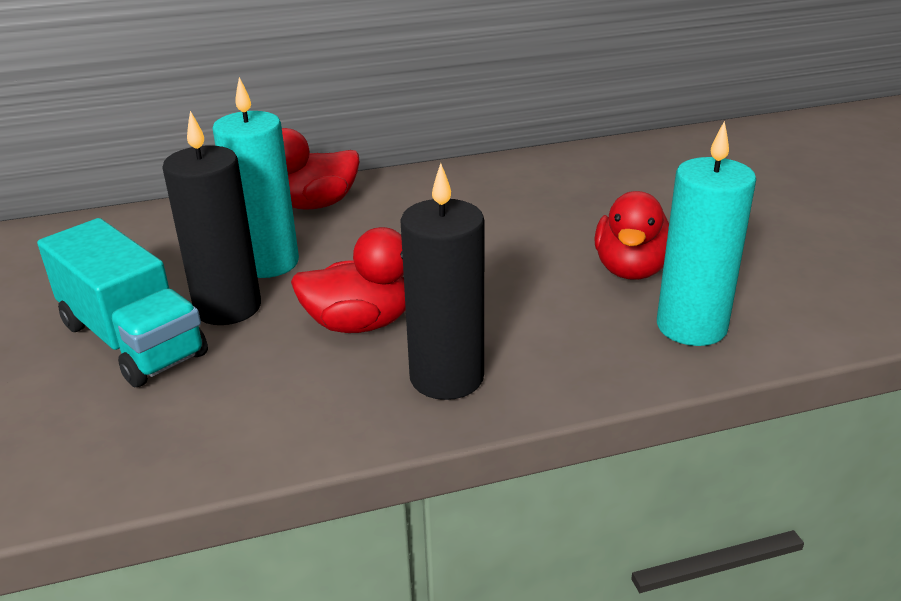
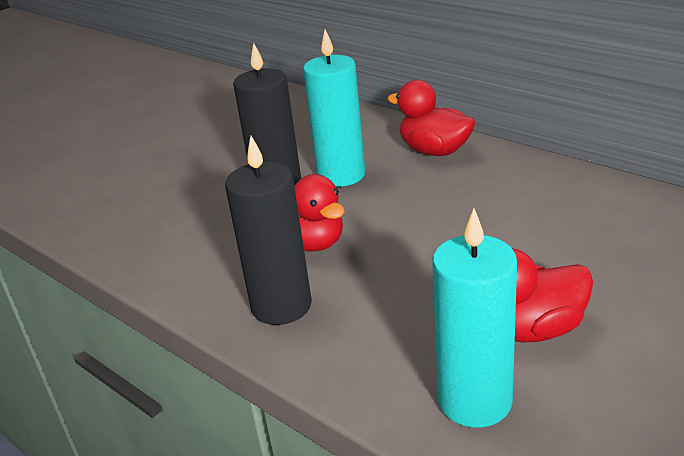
camera: 60 degrees right, 0 degrees up
turquoise truck [37,218,208,387] -> none

